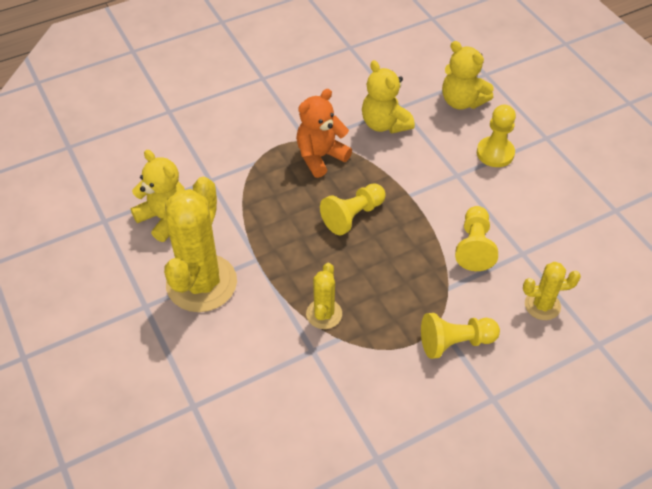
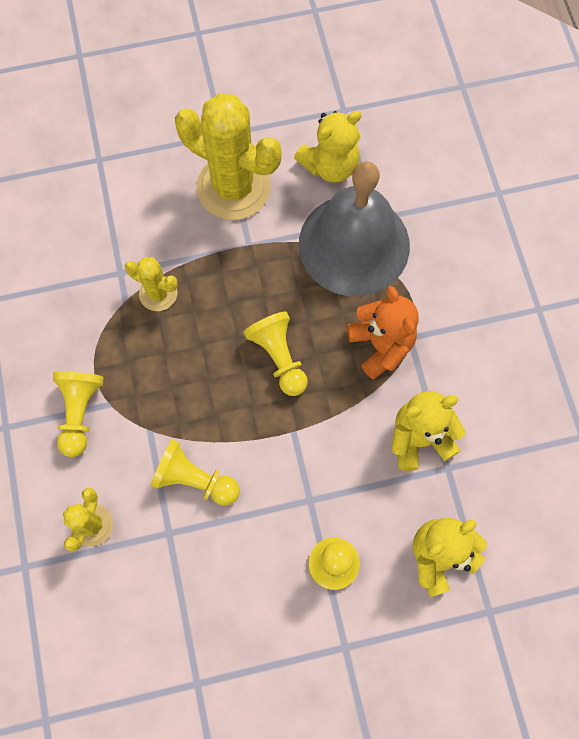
camera: 105 degrees right, 20 degrees up
none -> grey bell [299,161,410,296]

